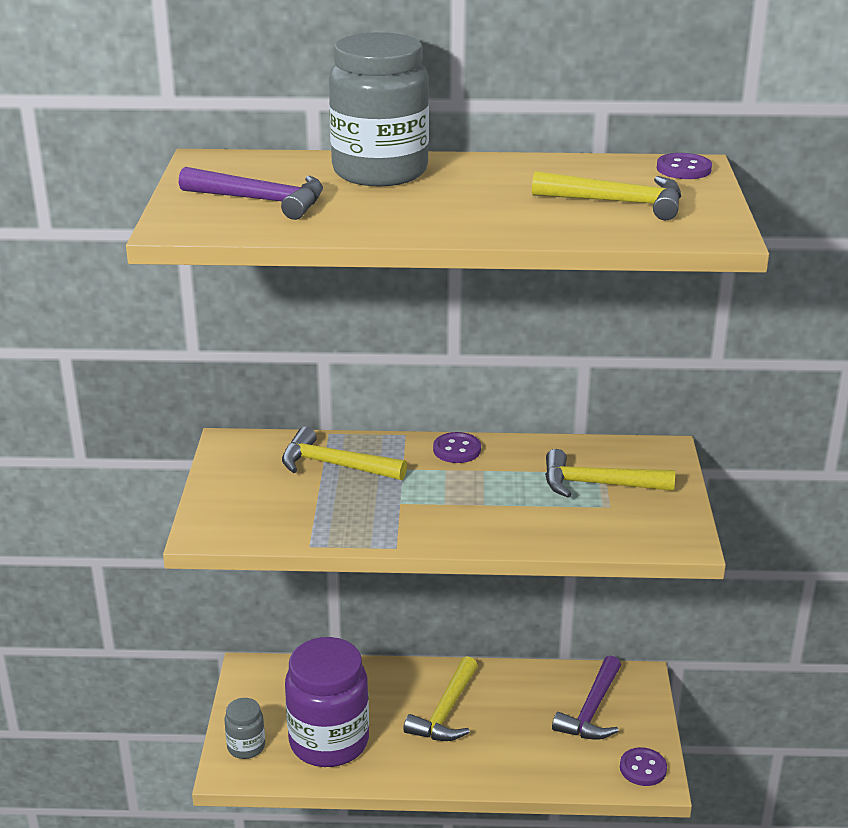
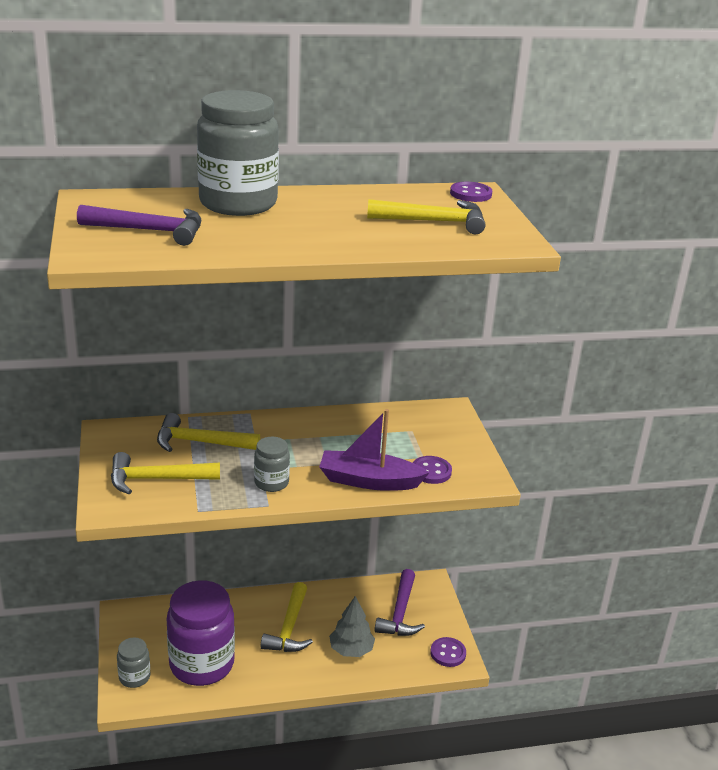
camera: 15 degrees left, 0 degrees up
purple button [433,432,481,463] -> purple button moved to [413,456,452,484]
yellow hammer [545,449,675,498] -> yellow hammer moved to [111,452,220,494]
none -> grey jar [254,437,290,492]
none -> purple boat [319,409,430,491]
none -> grey tree [329,596,375,657]

